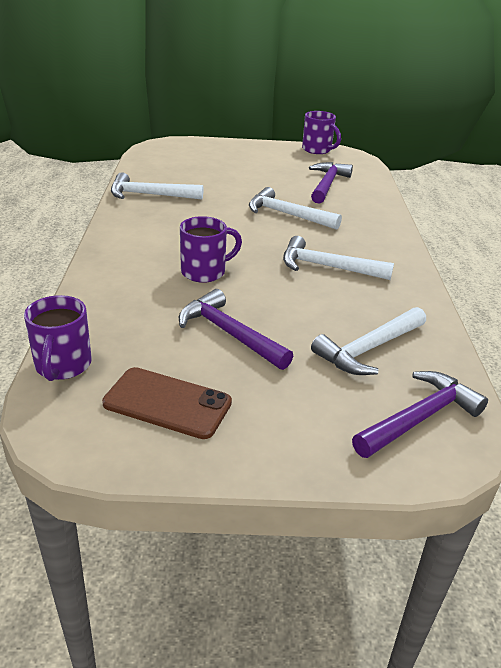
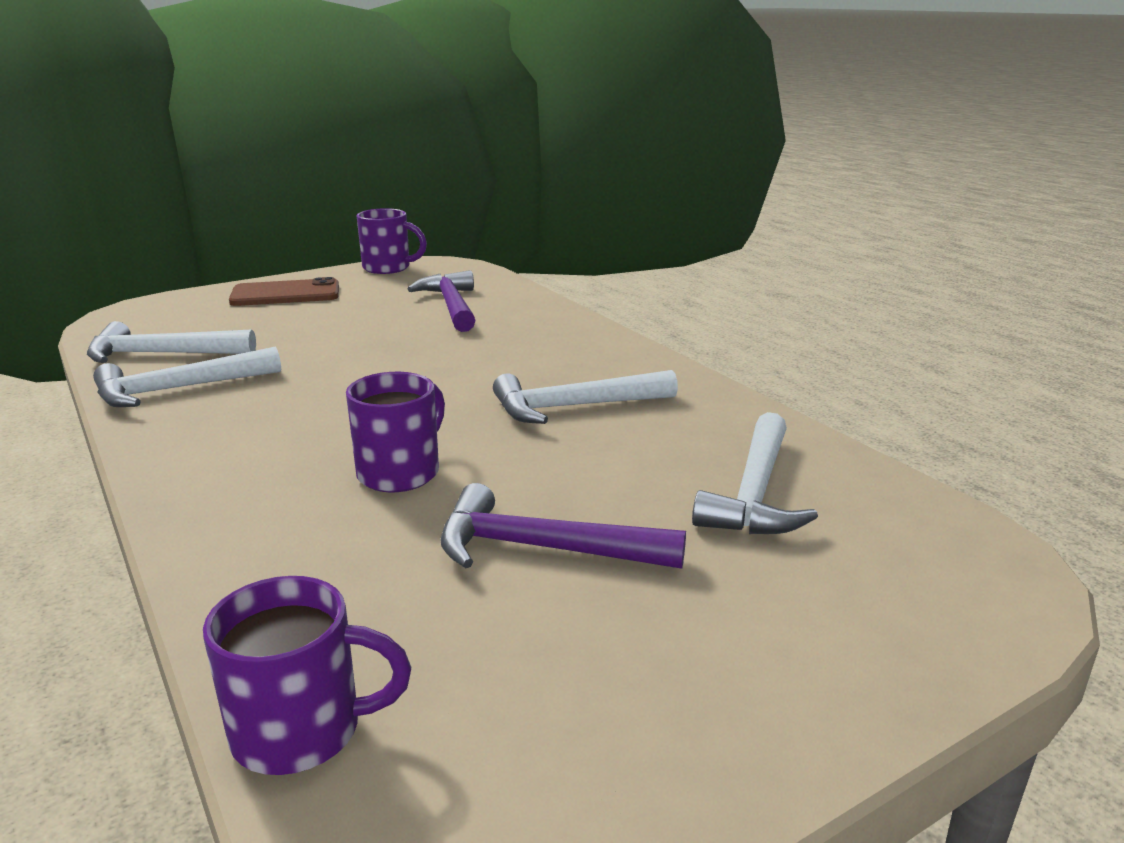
camera: 30 degrees left, 10 degrees down
purple mug [24,295,92,381] -> purple mug turned 60 degrees counterclockwise [203,576,411,775]
brown phone [102,367,232,439] -> brown phone moved to [229,277,339,306]
white hammer [249,187,342,230] -> white hammer moved to [87,321,256,363]
purple hammer [352,371,488,458] -> none

